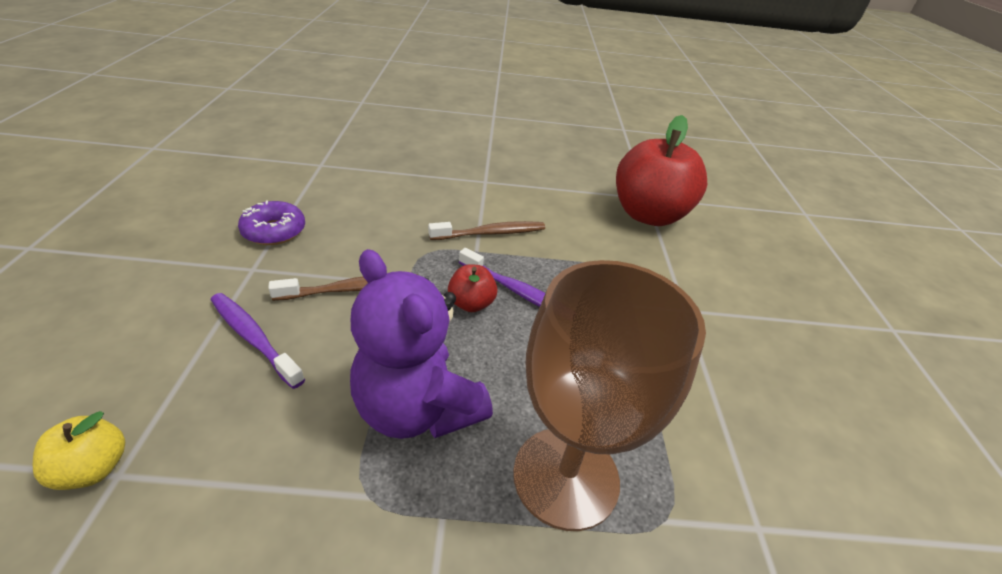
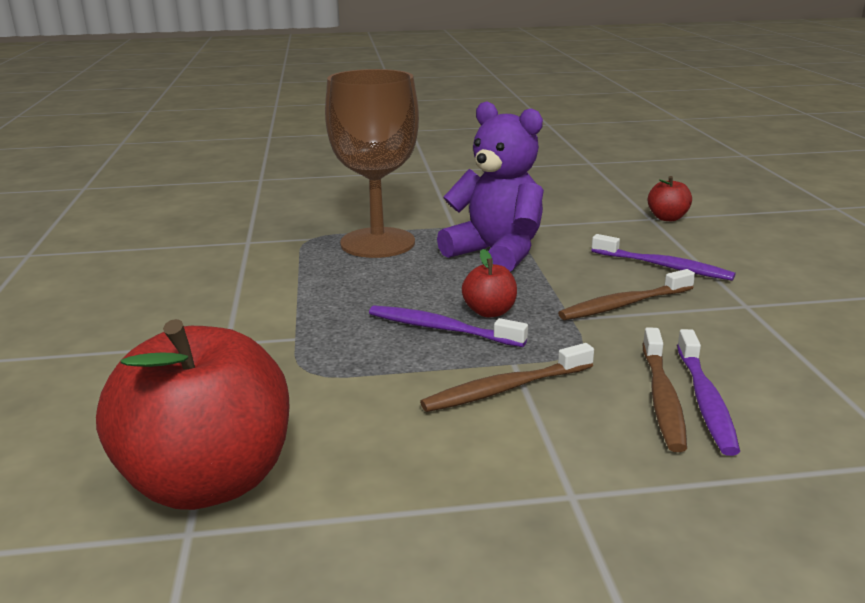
camera: 175 degrees right, 15 degrees down
yellow apple [33,411,125,490] -> red apple [647,176,692,221]
purple donut [238,201,305,245] -> none
none -> brown toothbrush [643,327,687,452]
none -> purple toothbrush [677,329,740,456]

